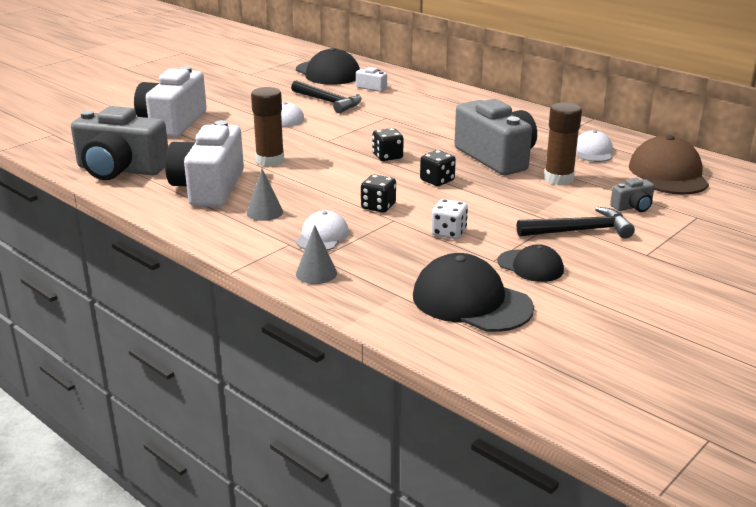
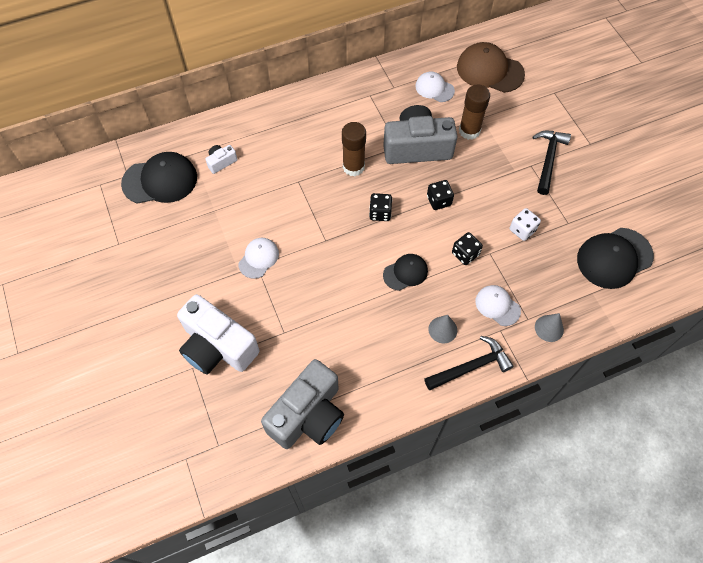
camera: 65 degrees left, 35 degrees up
white camera [165,120,244,207] -> none
brown glue stick [251,87,284,167] -> brown glue stick moved to [342,122,366,176]
black hammer [291,80,362,113] -> black hammer moved to [424,336,514,390]
black cap [497,244,564,282] -> black cap moved to [383,254,428,291]
grey camera [610,178,655,212] -> none

